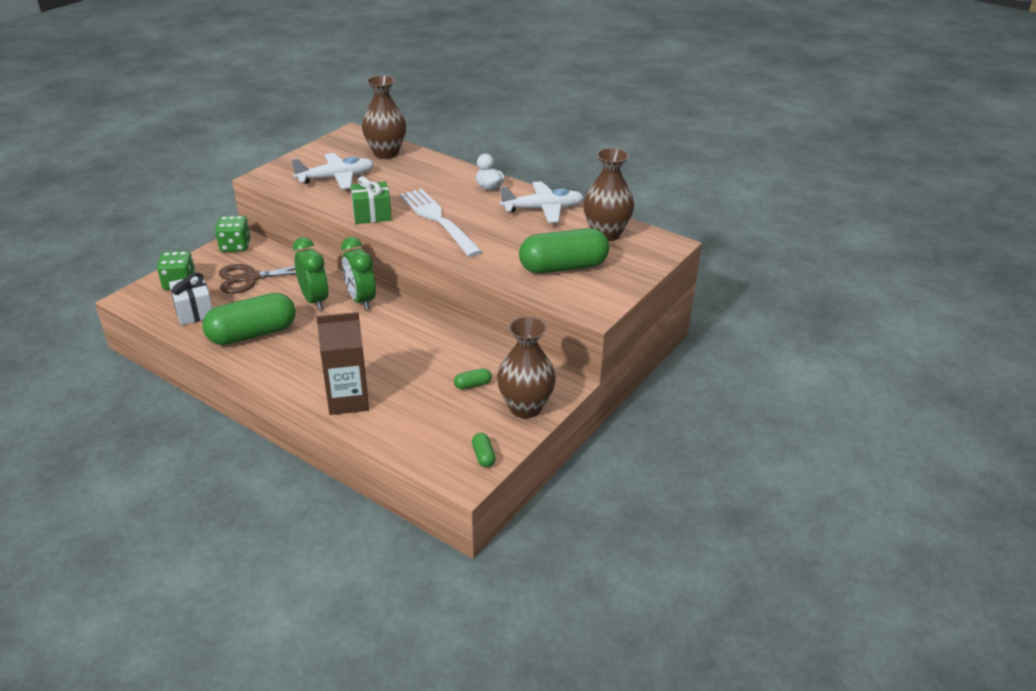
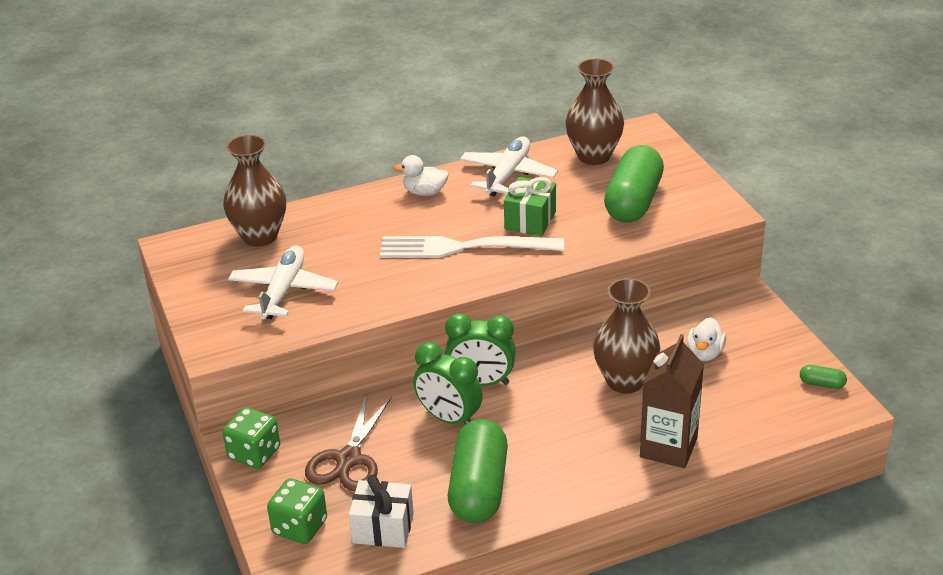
camera: 55 degrees left, 0 degrees up
green clock [293,237,329,310] -> green clock turned 150 degrees counterclockwise [413,342,483,425]
green gift [351,176,392,224] -> green gift moved to [504,177,556,236]
green capsule [454,368,492,390] -> white duck [687,317,726,361]
brown vase [497,316,556,418] -> brown vase moved to [593,278,660,393]

